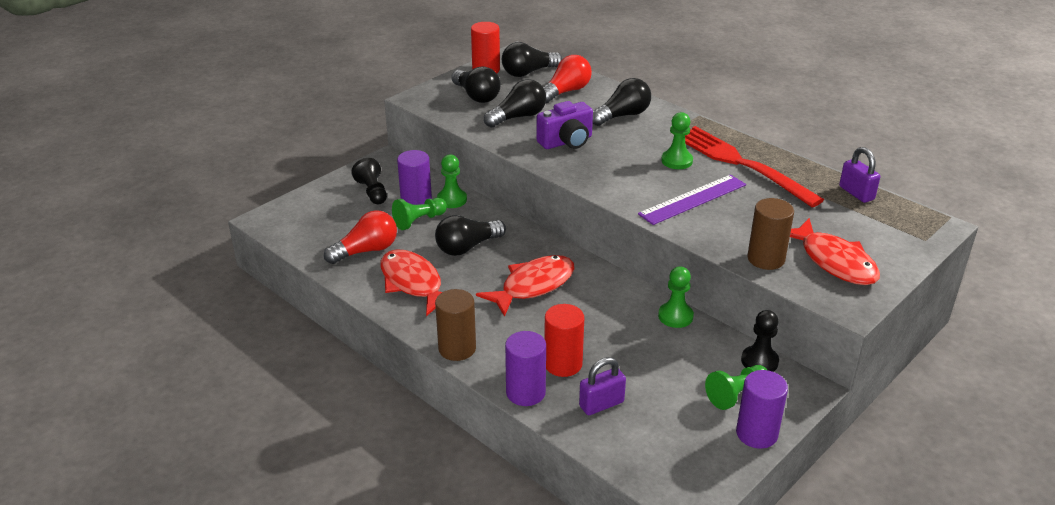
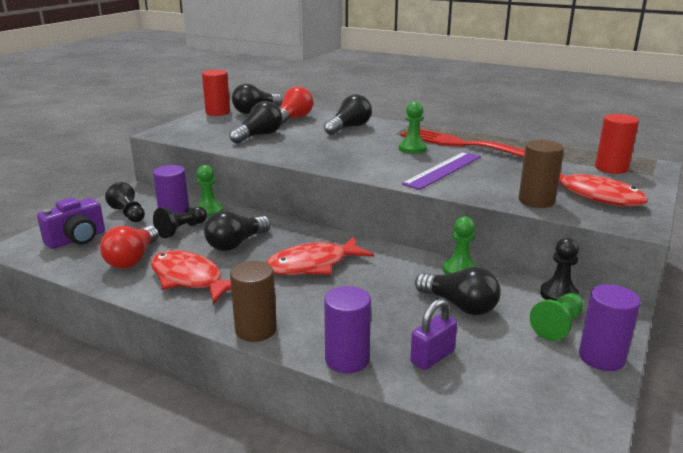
camera: 15 degrees left, 10 degrees down
red light bulb [324,210,397,264] -> red light bulb turned 150 degrees clockwise [100,226,159,268]
green pawn [392,198,447,230] -> black pawn [153,206,207,238]
black light bulb [451,66,501,103] -> black light bulb moved to [415,266,501,315]
red fish [476,255,574,317] -> red fish turned 150 degrees counterclockwise [266,237,374,275]
purple camera [536,101,593,149] -> purple camera moved to [37,197,105,249]
red cylinder [544,304,584,377] -> red cylinder moved to [595,114,639,174]
purple padlock [839,147,880,203] -> none

